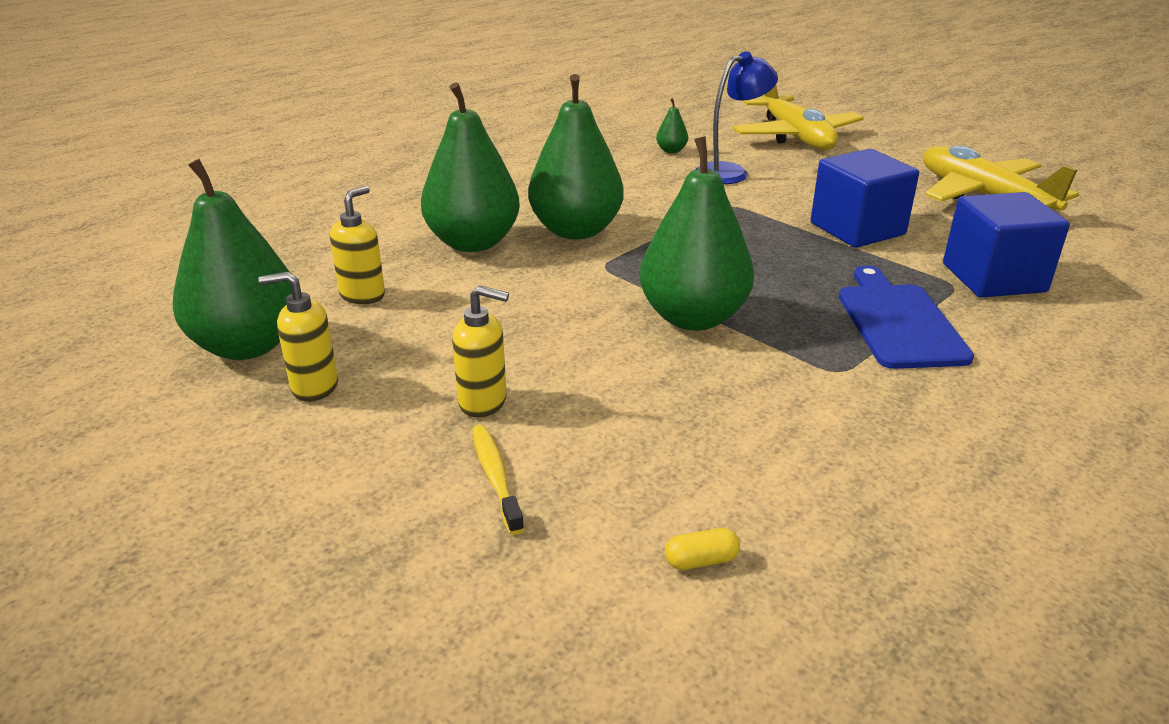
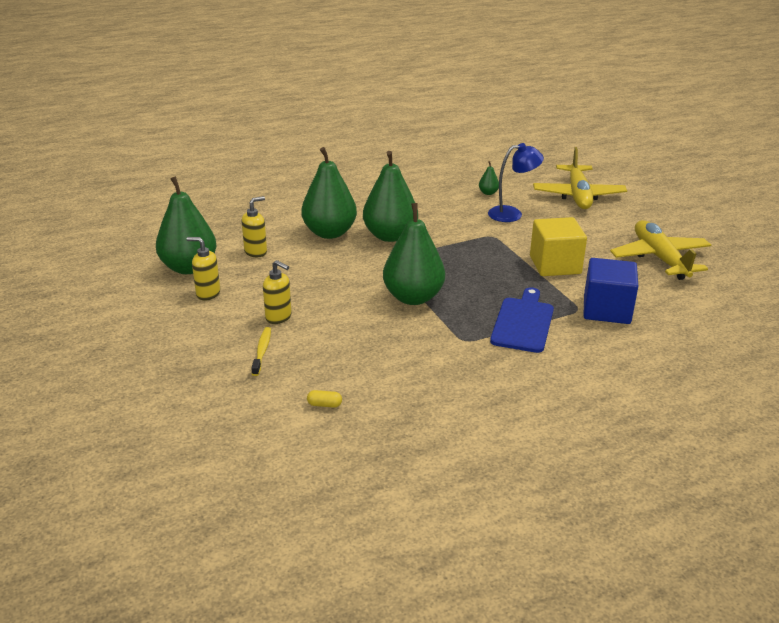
camera: 20 degrees right, 0 degrees up
blue cube [811,149,919,248] -> yellow cube [530,217,587,276]

